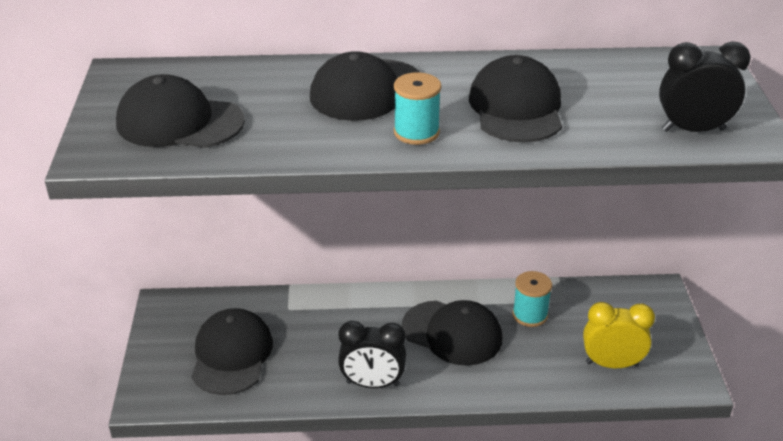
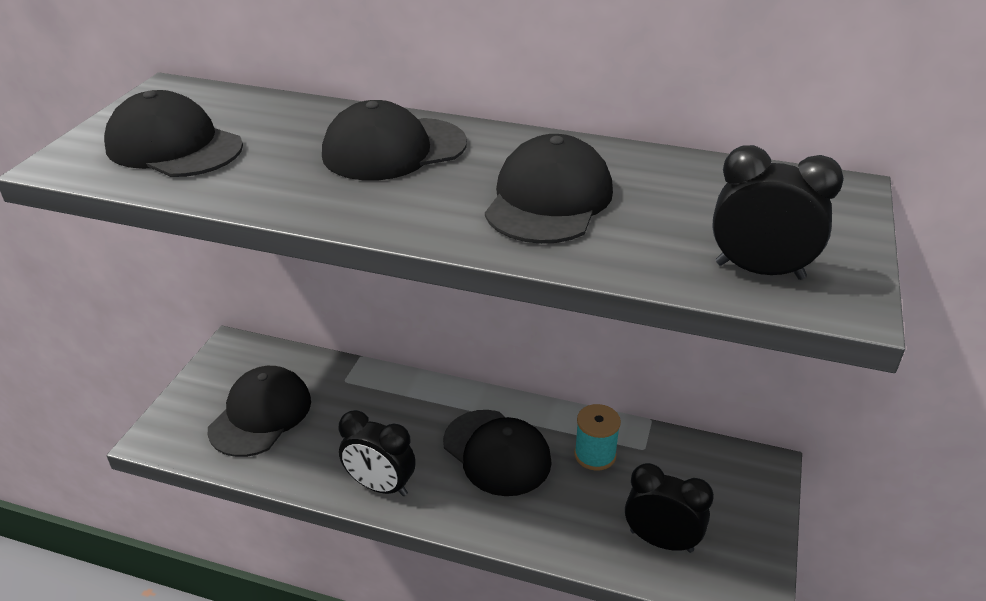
camera: 20 degrees right, 0 degrees up
turquoise spool [394,72,441,145] -> none
yellow clock [583,302,655,368] -> black clock [625,463,714,553]

